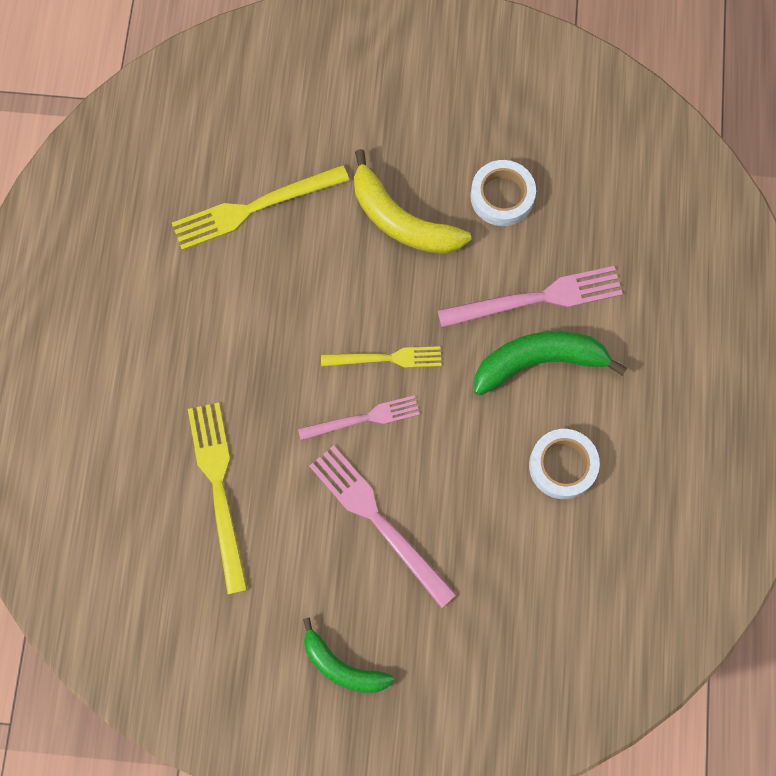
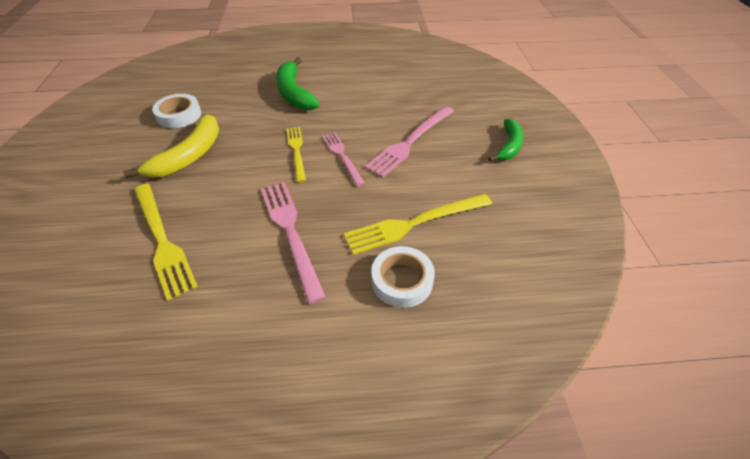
camera: 100 degrees left, 25 degrees down
pink fork [437,266,623,328] -> pink fork moved to [261,182,326,304]
white tape [529,429,600,499] -> white tape moved to [371,246,435,308]

